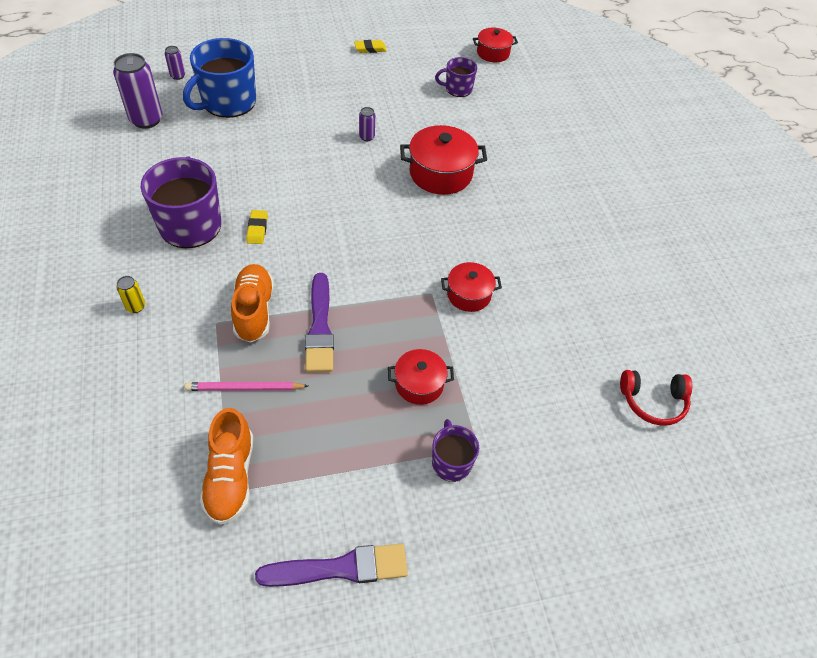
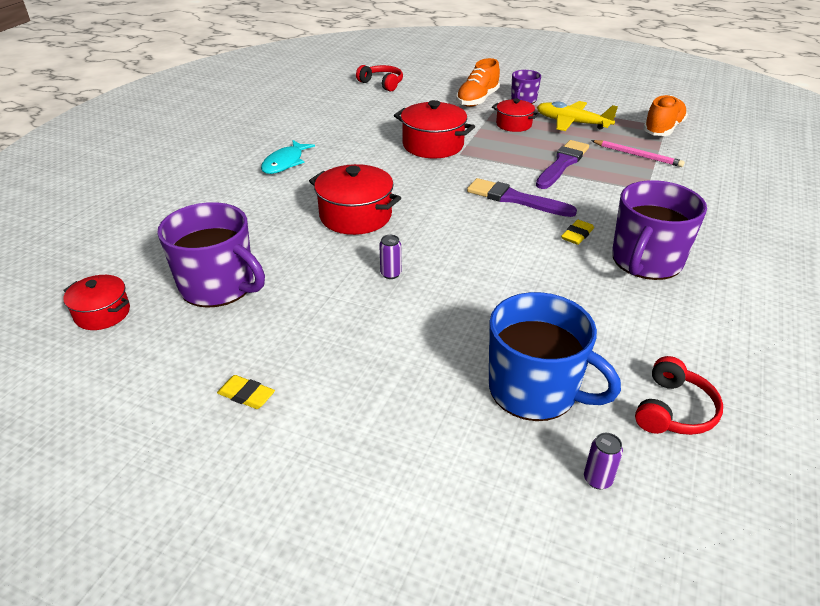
camera: 140 degrees left, 15 degrees down
purple can [113,53,162,129] -> red headphones [635,356,723,435]
yellow can [116,276,145,313] -> none
blue mug [183,38,256,118] -> blue mug turned 45 degrees clockwise [489,292,621,421]
orange shoe [231,264,274,343] -> orange shoe moved to [456,58,500,107]
purple brush [255,544,408,587] -> purple brush moved to [467,178,577,217]
purple mug [435,57,477,97] -> purple mug [157,202,265,308], size x1.87
red pot [441,262,502,312] -> red pot [394,100,475,158], size x1.63
none -> turquoise fish [261,140,315,174]
none -> yellow plane [537,101,618,131]

